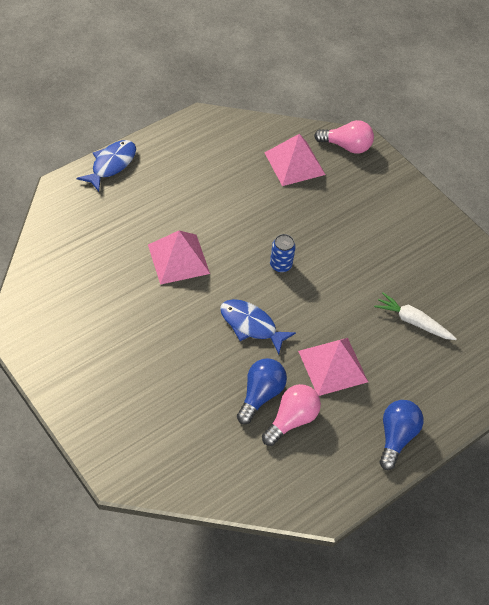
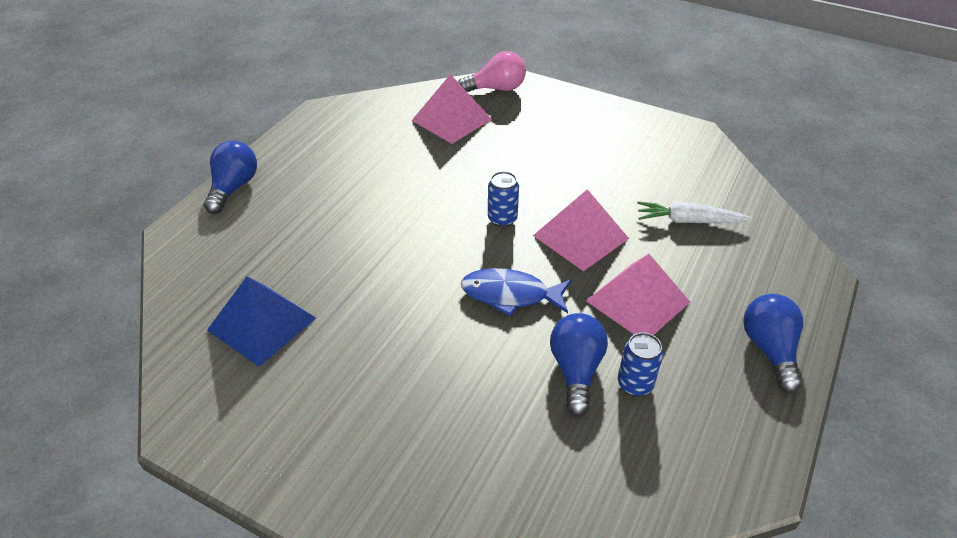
camera: 20 degrees left, 10 degrees down
blue fish [77,140,136,192] -> blue light bulb [204,141,257,214]
pink pyramid [148,230,210,285] -> pink pyramid moved to [533,189,629,272]
pink light bulb [262,384,321,446] -> blue can [618,332,663,396]
none -> blue pyramid [207,276,316,367]

